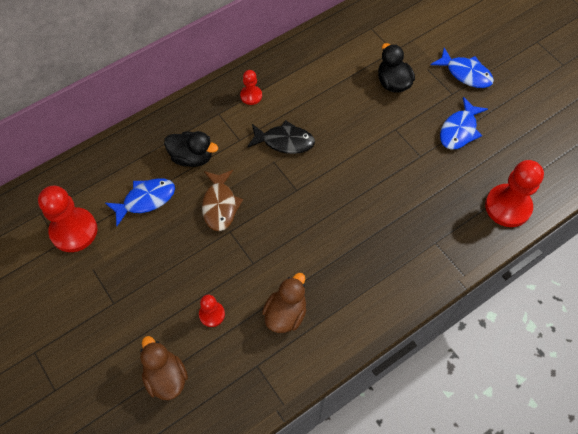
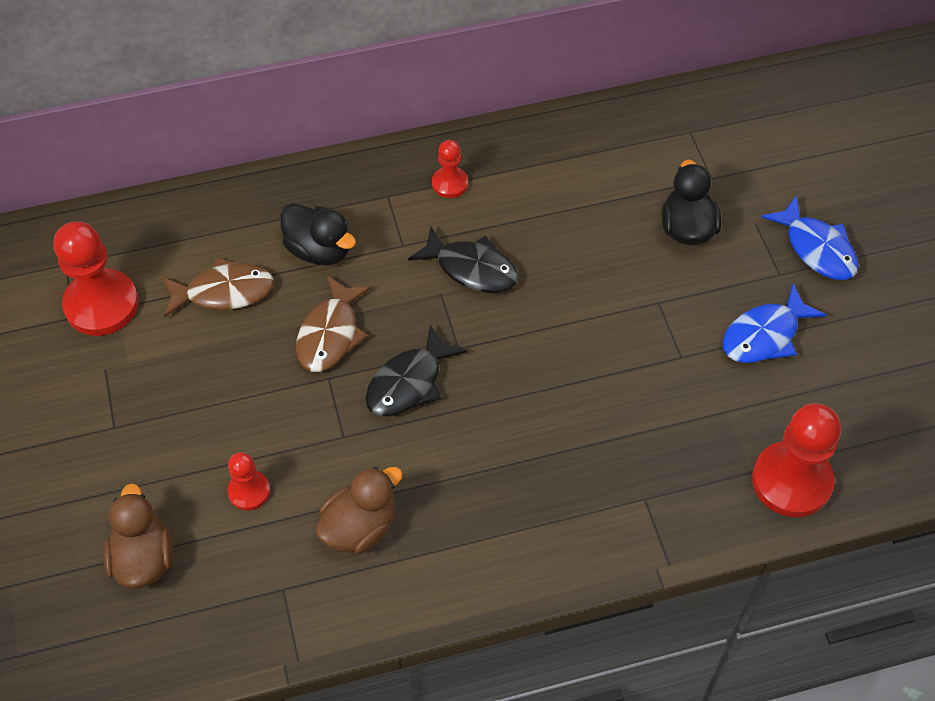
camera: 20 degrees right, 5 degrees down
blue fish [105,178,175,226] -> brown fish [162,257,274,318]
none -> black fish [365,325,467,416]

